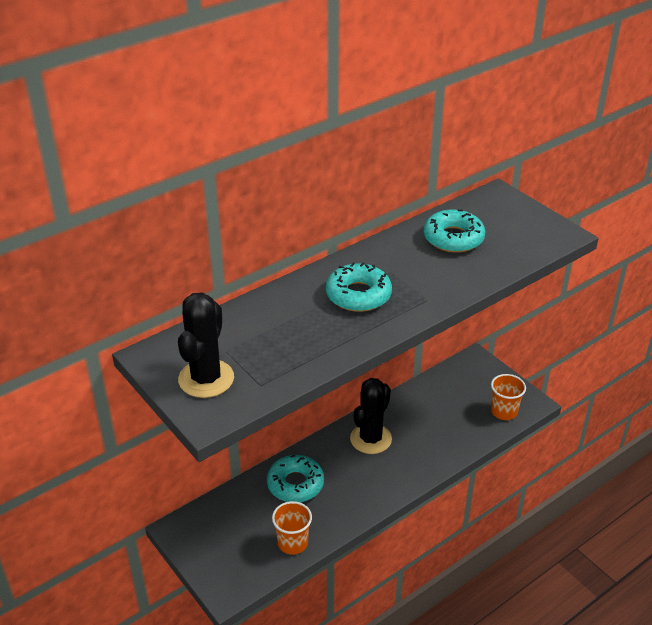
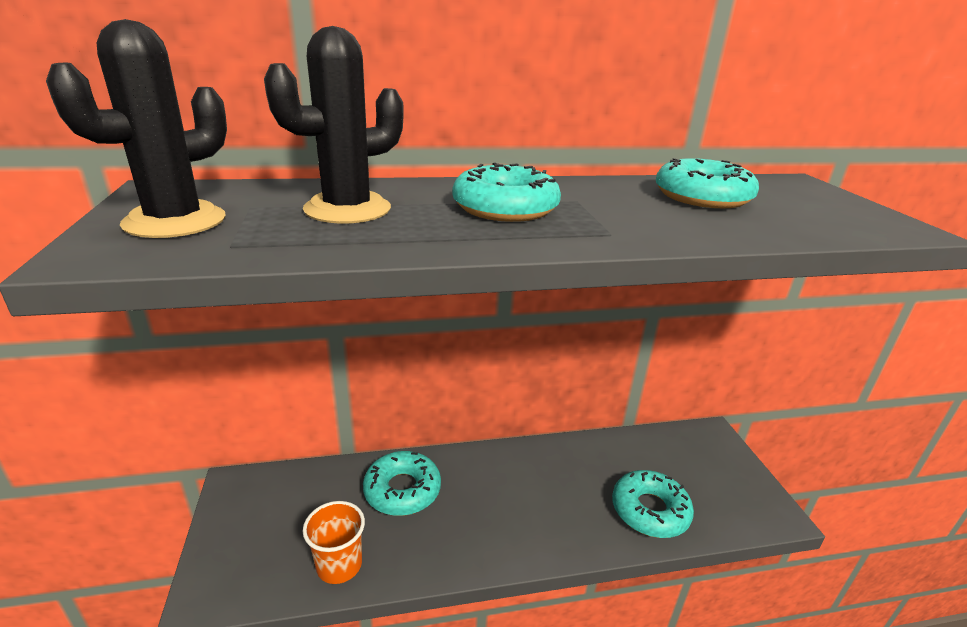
camera: 25 degrees right, 10 degrees down
black cactus [350,378,392,454] -> black cactus moved to [264,26,404,224]
orange cup [491,374,526,420] -> none
none -> turquoise donut [612,470,694,538]

